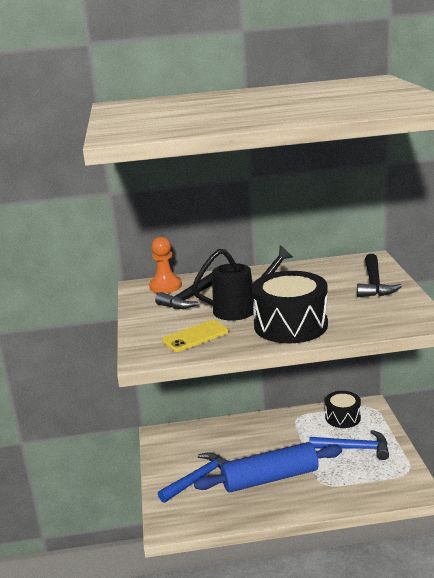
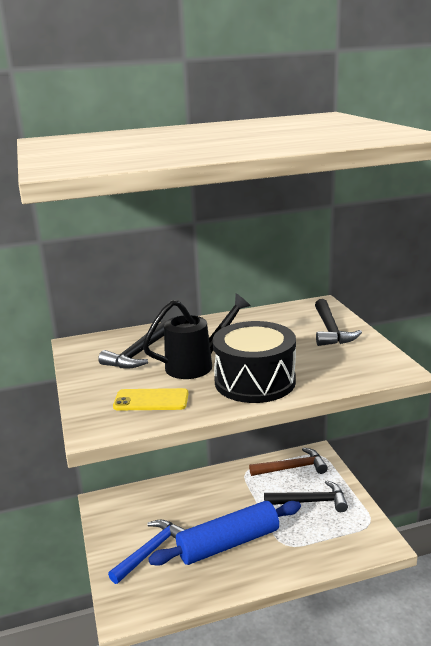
camera: 10 degrees left, 0 degrees up
orange pawn [149,237,182,293] -> none
yellow phone [162,320,229,352] -> yellow phone turned 45 degrees clockwise [113,388,188,410]
blue hammer [309,430,389,460] -> black hammer [264,480,348,512]
black drum [325,391,361,428] -> brown hammer [249,448,328,476]

